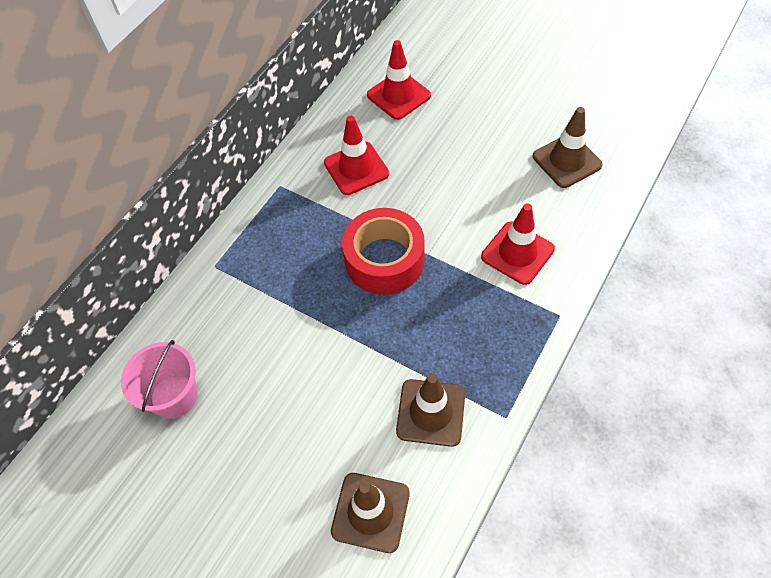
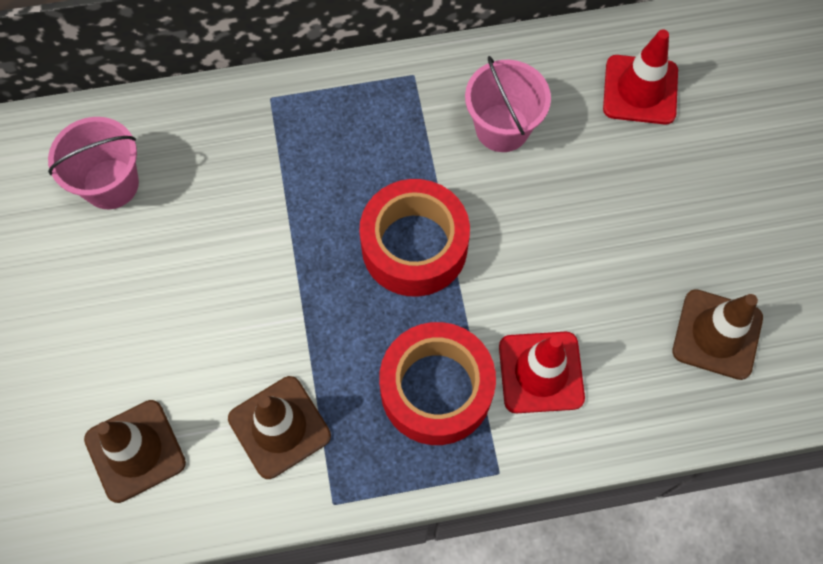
camera: 45 degrees right, 10 degrees up
red traffic cone [324,116,389,195] -> pink bucket [465,56,551,152]
none -> red tape [379,322,496,445]

